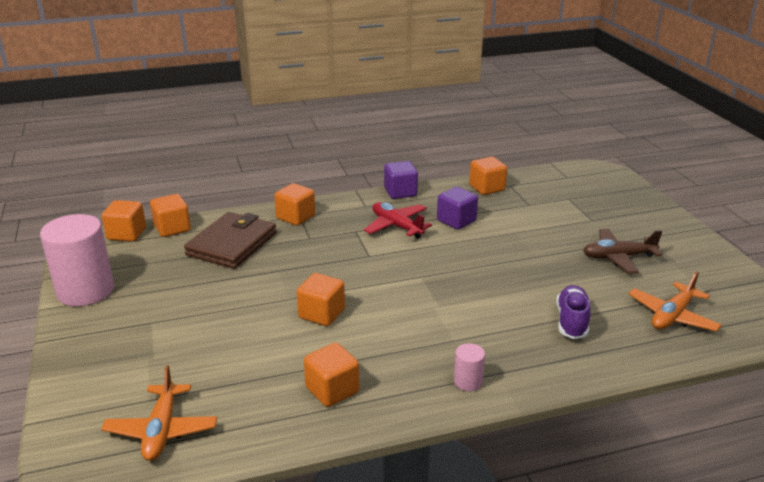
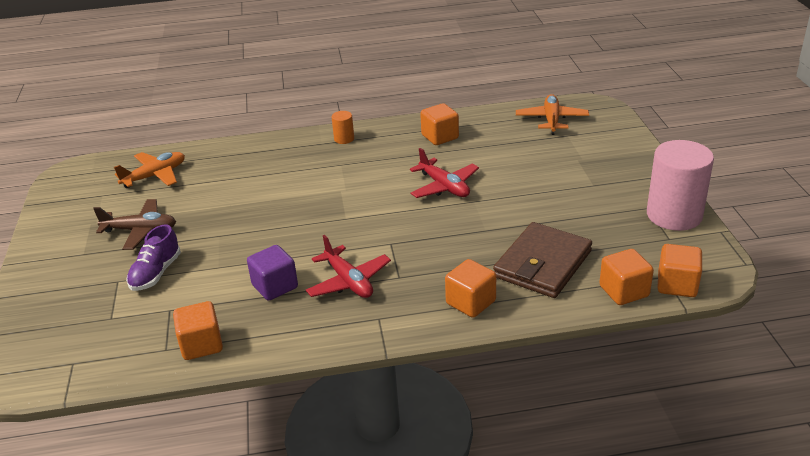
camera: 170 degrees left, 5 degrees up
orange cube [297,273,345,326] -> red plane [410,148,479,198]
purple cube [384,161,418,199] -> none
pink cylinder [454,343,485,391] -> orange cylinder [332,111,354,144]
purple shoe [556,285,590,339] -> purple shoe moved to [126,225,181,291]

